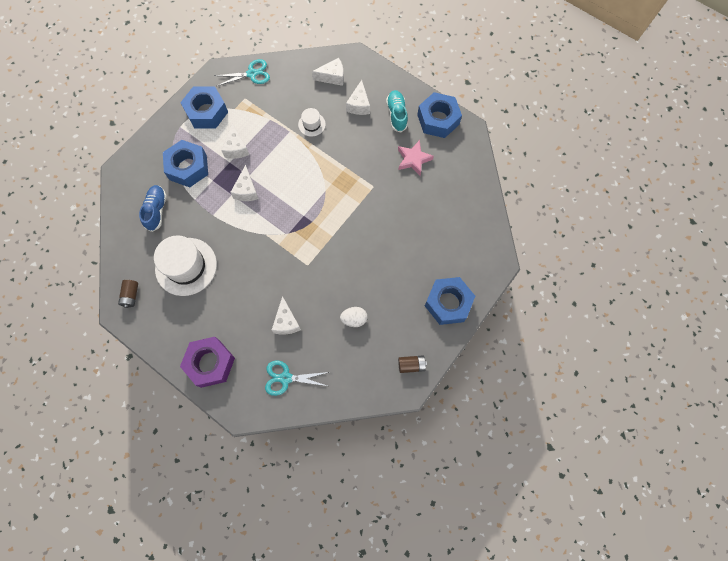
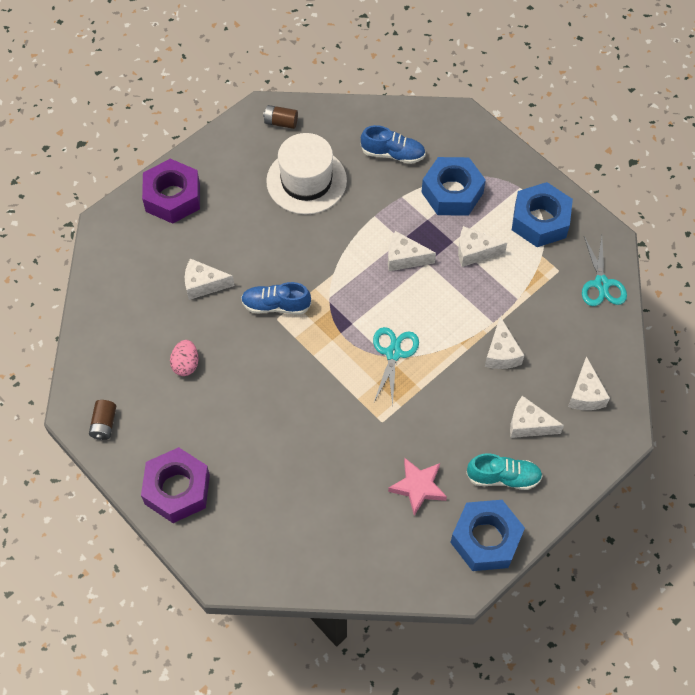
camera: 100 degrees right, 10 degrees down
turquoise scissors [265,361,329,396] -> turquoise scissors moved to [373,327,419,407]
white hat [298,108,326,136] -> white cheese [485,316,524,369]
white egg [340,307,367,327] -> pink egg [170,340,199,376]
blue nut [425,277,475,325] -> purple nut [141,447,210,523]
none -> blue shoe [241,282,311,314]

